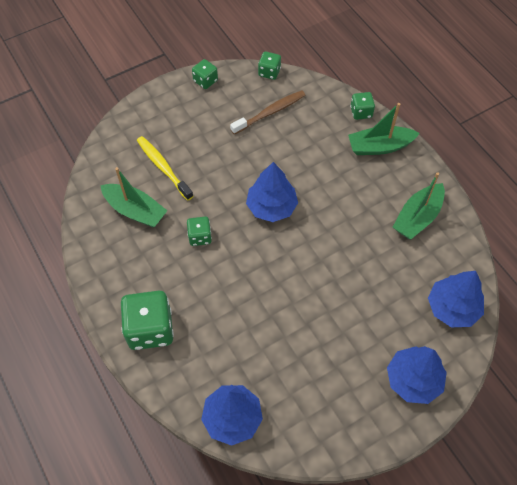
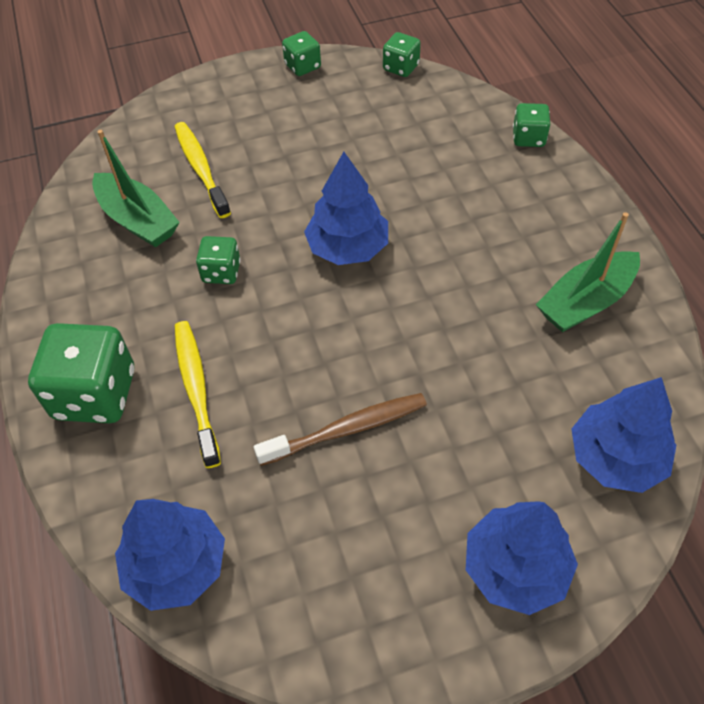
camera: 15 degrees right, 5 degrees down
brown toothbrush [230,90,305,135] -> brown toothbrush moved to [254,393,427,466]
green boat [348,103,420,155] -> none
none -> yellow toothbrush [175,321,221,468]

